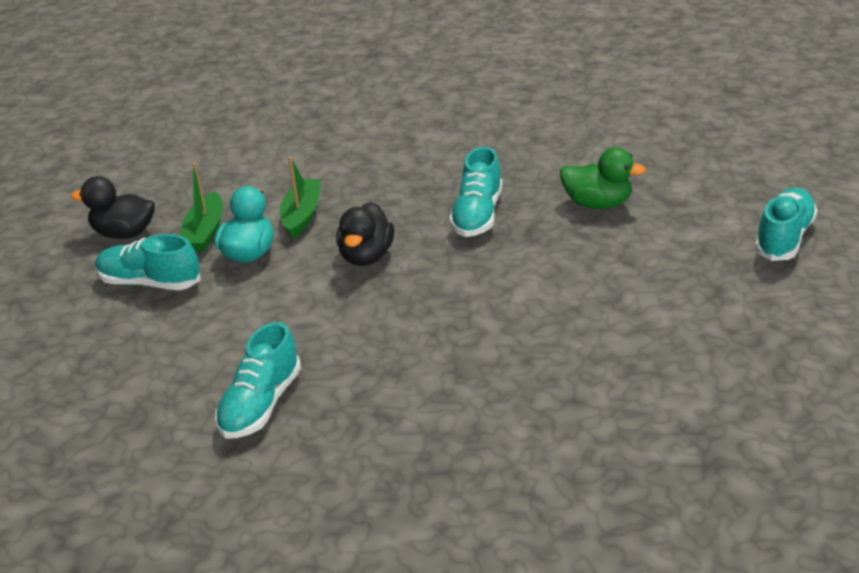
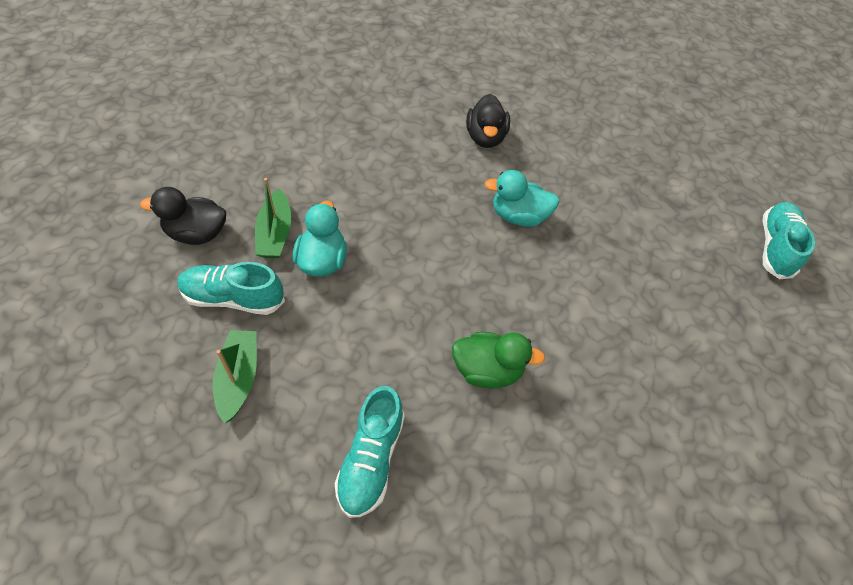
camera: 15 degrees left, 20 degrees up
green boat [280,156,321,239] -> green boat moved to [213,330,257,424]
black duck [336,202,394,266] -> black duck moved to [466,94,510,148]
turquoise shoe [449,147,503,237] -> turquoise duck [484,170,560,227]
green duck [560,147,646,209] -> green duck moved to [452,332,545,389]

